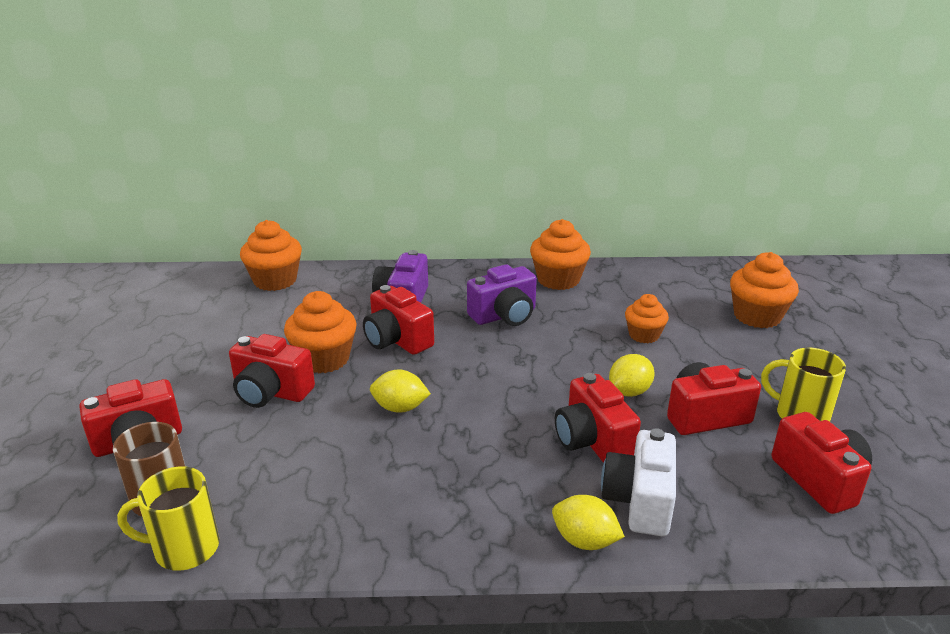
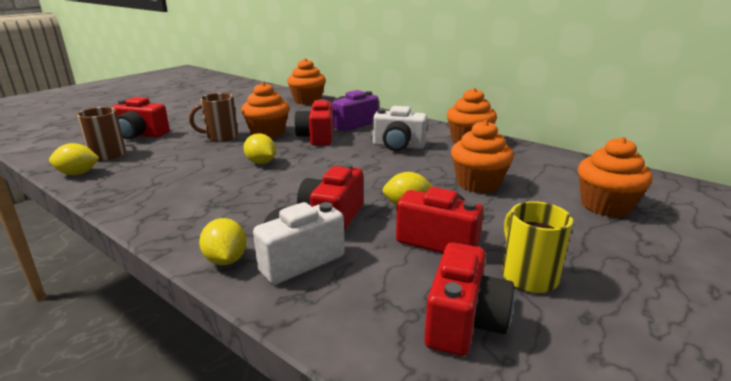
camera: 40 degrees right, 5 degrees down
yellow mug [117,466,219,571] -> yellow lemon [49,143,99,175]
red camera [229,334,315,408] -> brown mug [189,93,238,142]
purple camera [467,264,537,326] -> white camera [373,106,427,151]
orange cupcake [625,294,669,343] -> orange cupcake [451,120,514,193], size x1.57

